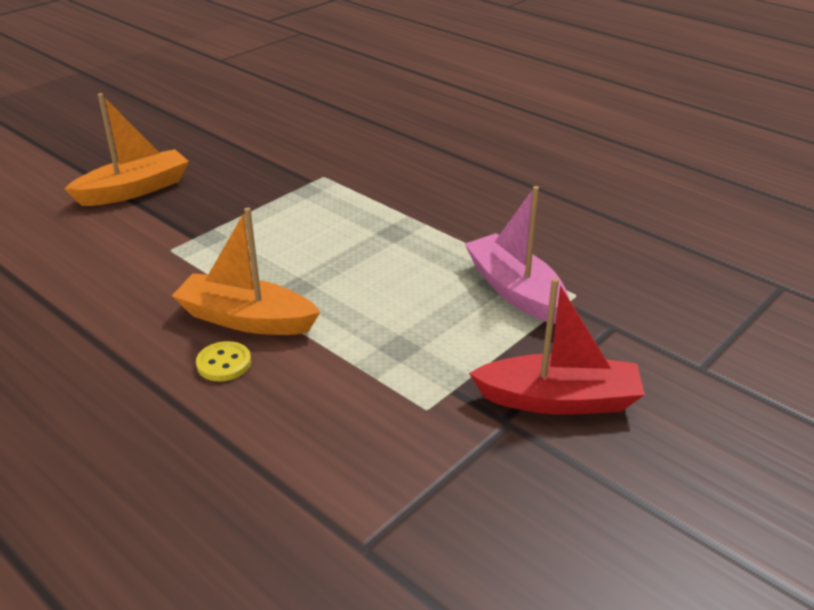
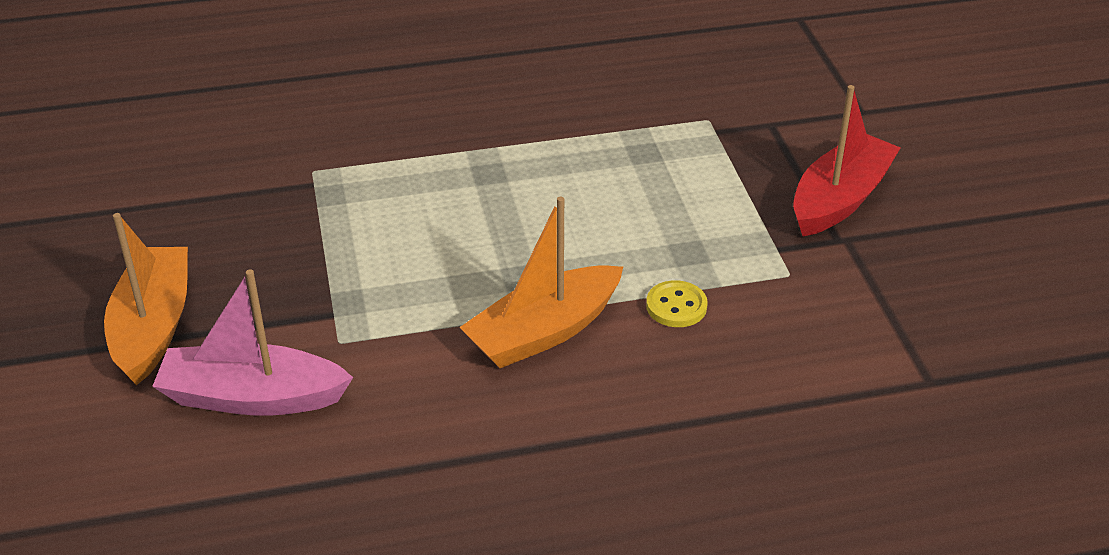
camera: 55 degrees left, 5 degrees up
yellow button [196,341,251,381] -> yellow button moved to [646,280,708,327]
pink boat [465,186,569,324] -> pink boat moved to [152,269,353,416]

